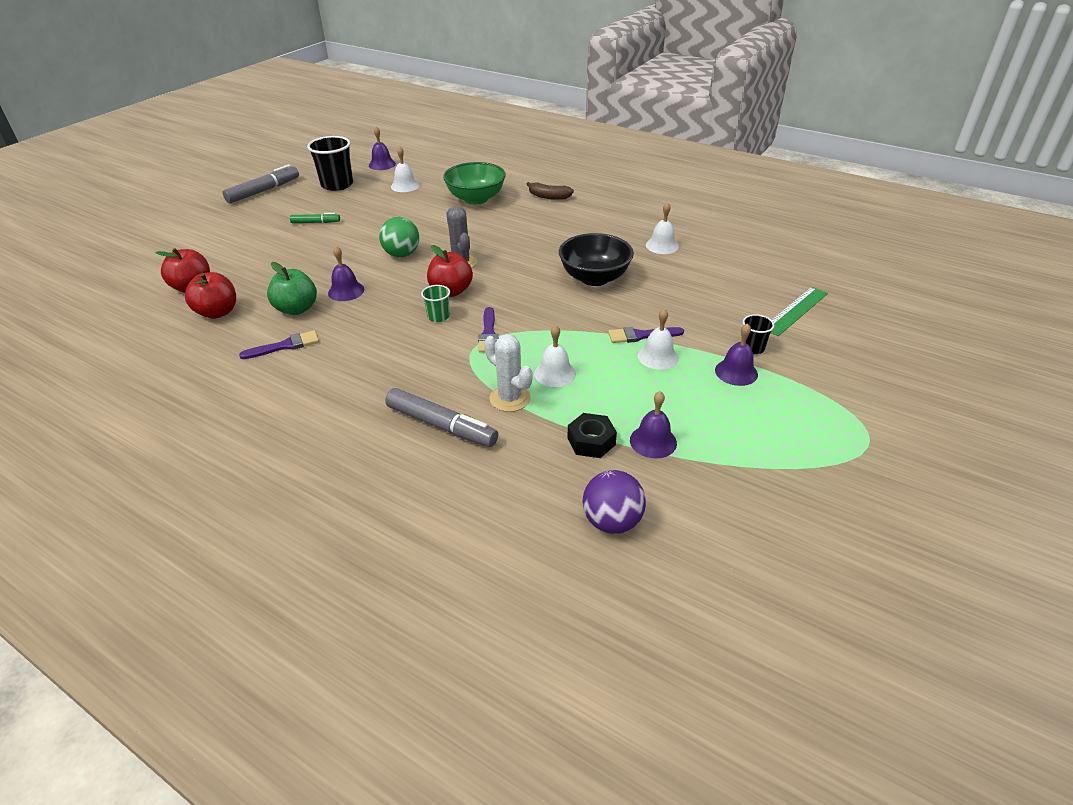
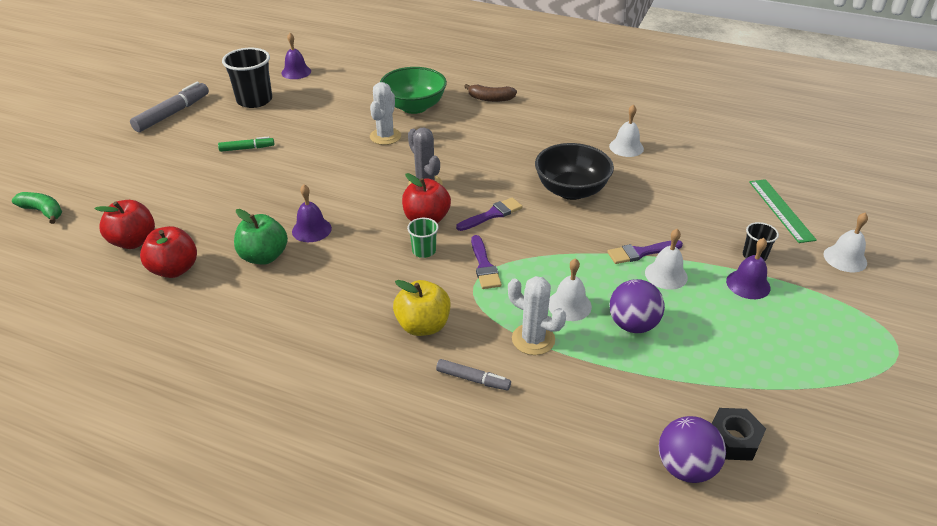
camera: 10 degrees left, 0 degrees up
purple brush [239,330,319,359] -> purple brush moved to [456,197,523,231]
green ball [379,217,419,257] -> none
grey marker [385,388,498,447] -> grey marker [436,359,511,391], size x0.57
white bell [391,146,419,192] -> white bell moved to [823,212,868,272]
black nut [568,413,617,458] -> black nut moved to [712,408,766,461]
purple bell [630,391,677,459] -> none
green ruler [771,287,828,336] -> green ruler turned 45 degrees counterclockwise [749,179,817,243]
none -> green banana [12,192,62,224]
none -> white cactus [370,82,401,145]
none -> yellow apple [393,280,451,336]
none -> purple ball [609,279,665,333]

